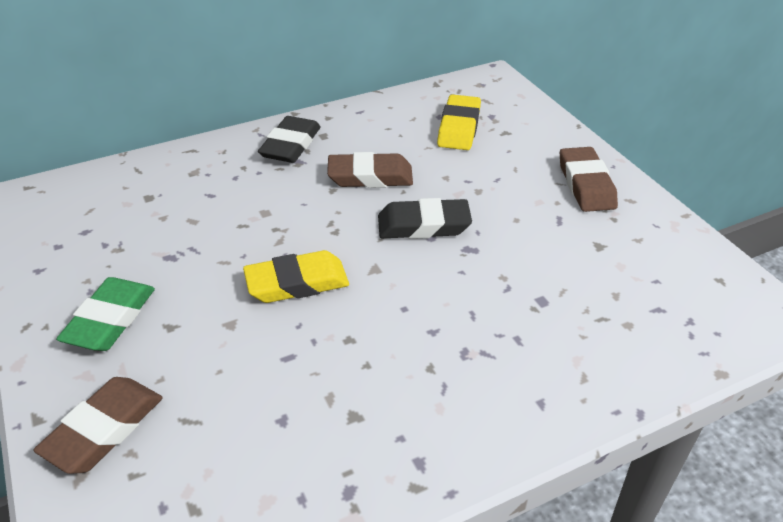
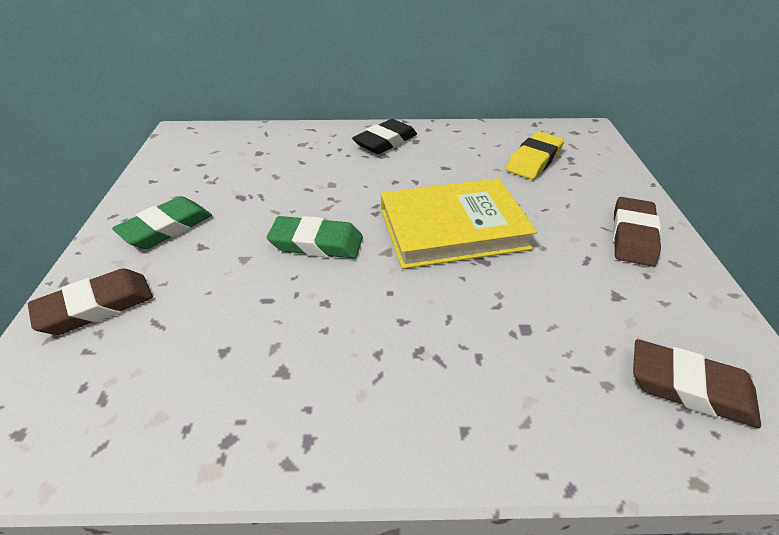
camera: 25 degrees right, 0 degrees up
yellow eraser [243,250,349,303] -> green eraser [267,216,363,259]
brown eraser [327,152,413,188] -> brown eraser moved to [633,339,761,428]
black eraser [378,198,472,239] -> yellow book [381,178,537,269]

